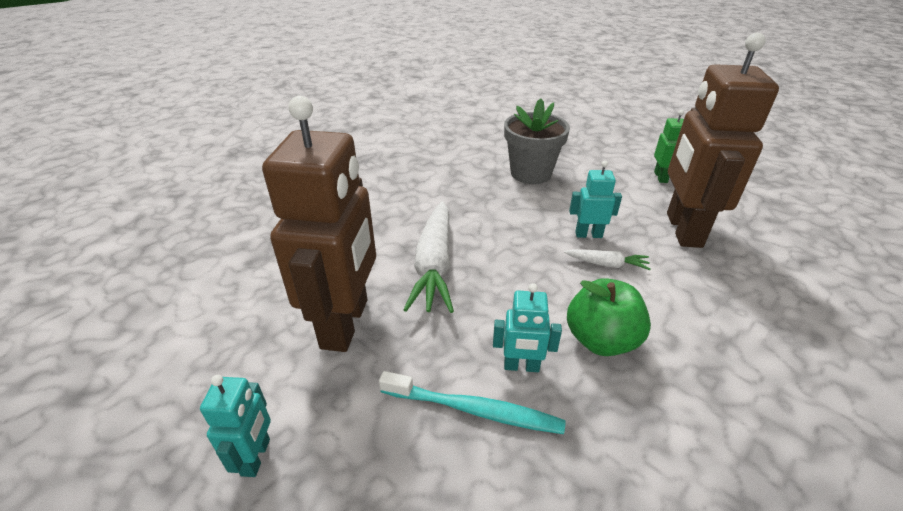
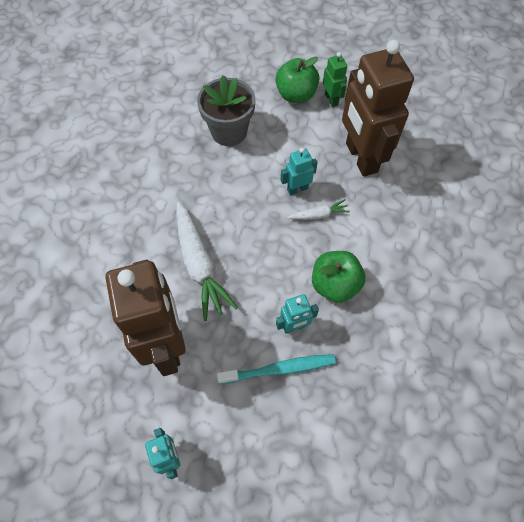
camera: 25 degrees left, 25 degrees up
none -> green apple [275,56,319,103]

